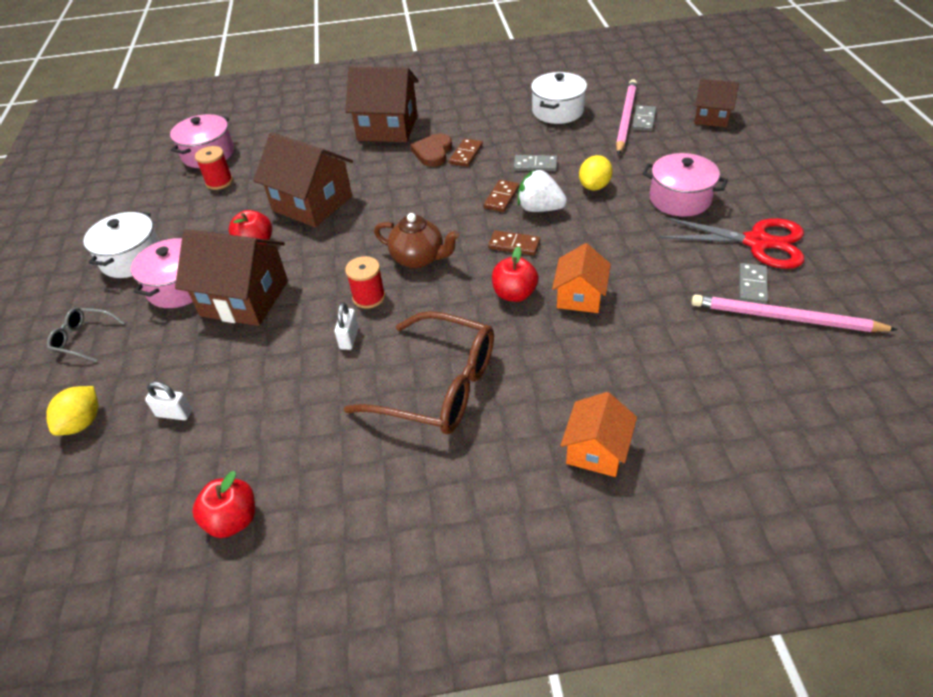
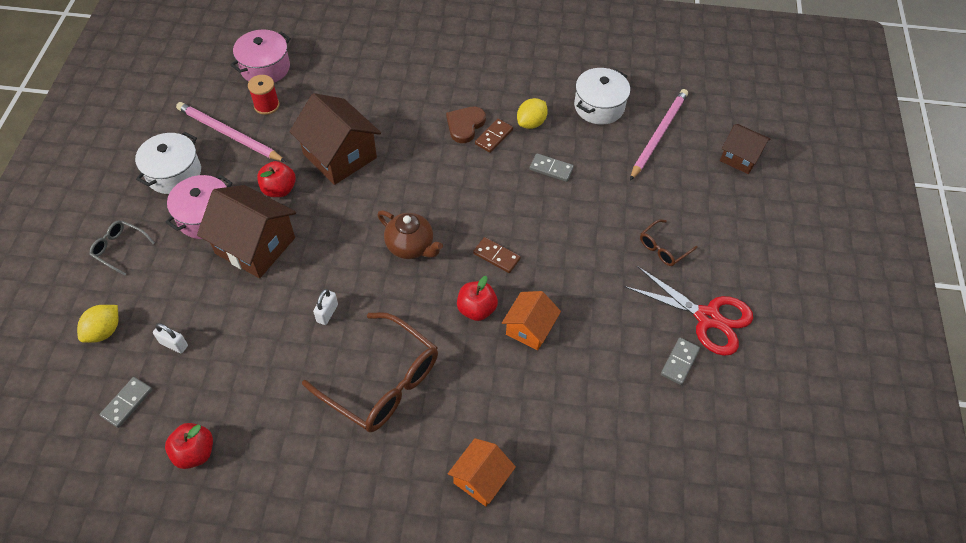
camera: 10 degrees right, 10 degrees up
brown house [345,66,419,142] -> none
red spool [345,256,385,309] -> none
brown domino [484,180,519,212] -> none
white strawberry [518,169,567,212] -> none
yellow lemon [579,155,613,191] -> yellow lemon moved to [517,98,548,129]
grey domino [632,105,656,131] -> grey domino moved to [99,377,152,428]
pink pot [642,153,728,217] -> brown glasses [640,219,698,266]
pink pencil [692,295,898,332] -> pink pencil moved to [176,102,286,162]

